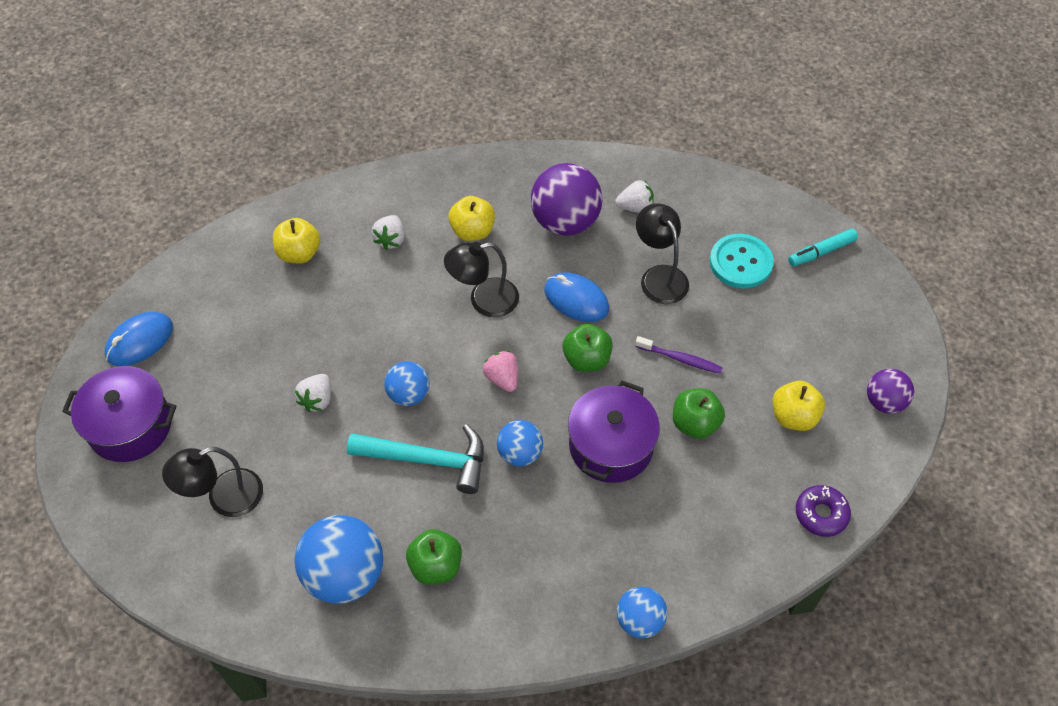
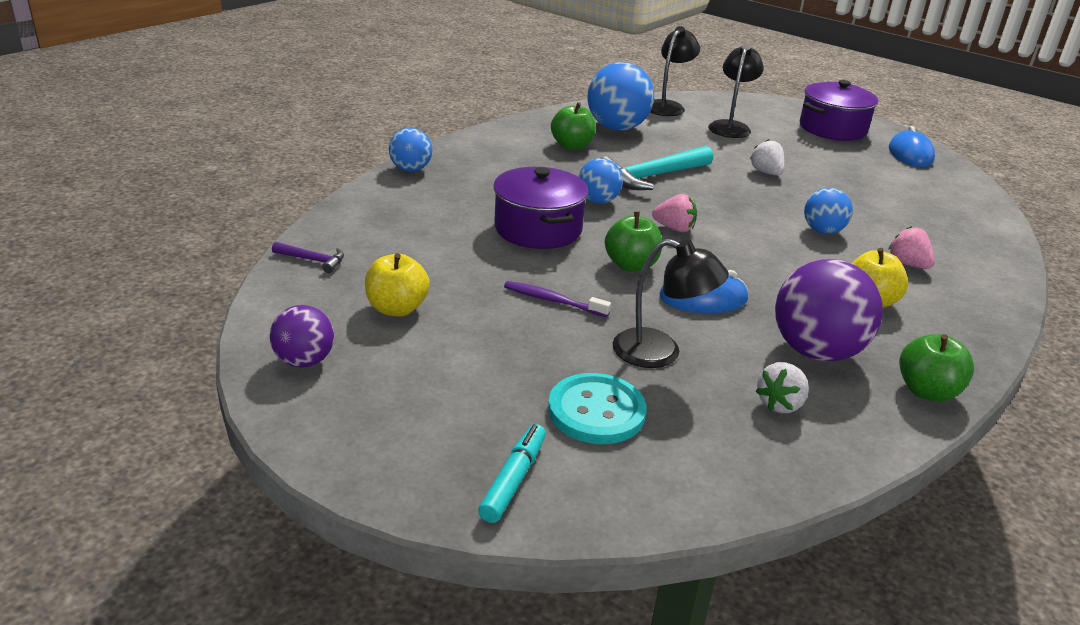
camera: 135 degrees right, 25 degrees down
yellow apple [273,218,320,264] -> none
white strawberry [372,215,405,250] -> pink strawberry [888,226,935,269]
blue ball [384,361,430,406] -> blue ball moved to [804,188,853,234]
black lamp [444,242,519,318] -> black lamp moved to [650,26,700,116]
purple toothbrush [635,336,723,374] -> purple toothbrush turned 45 degrees clockwise [504,281,611,317]
green apple [673,388,725,439] -> green apple moved to [899,334,974,402]
purple donut [796,485,851,537] -> purple hammer [272,242,344,273]

